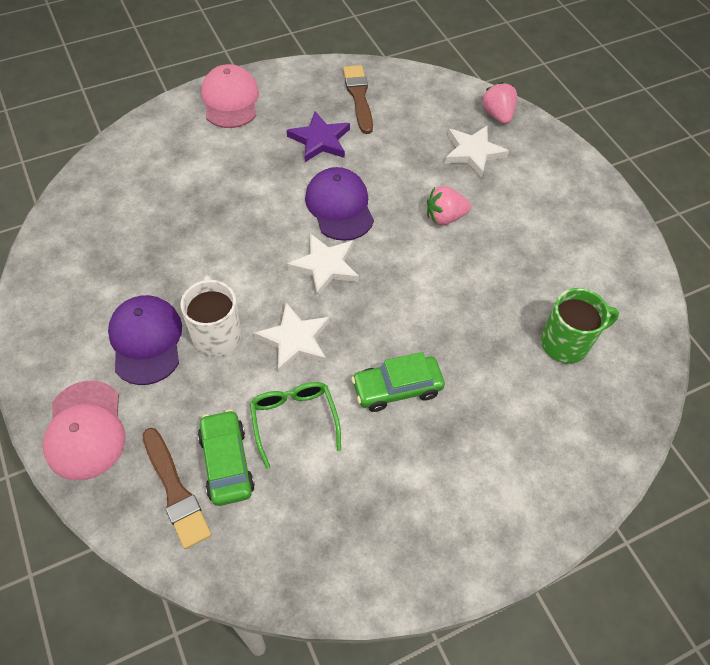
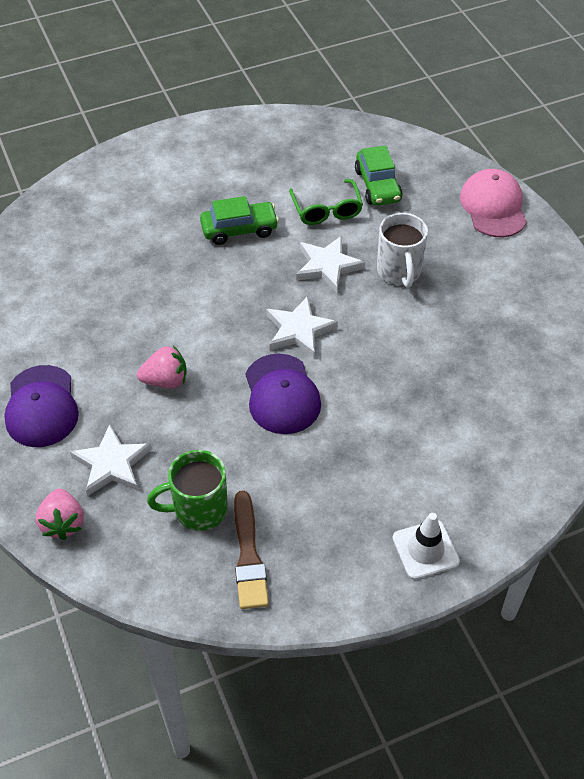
camera: 175 degrees left, 5 degrees down
purple cap [108,295,182,385] -> purple cap moved to [4,365,79,447]
brown brush [142,428,211,549] -> none
pink cap [201,64,259,128] -> white traffic cone [392,513,460,580]
purple star [287,111,350,162] -> none
green mug [541,288,619,364] -> green mug moved to [147,450,228,531]

